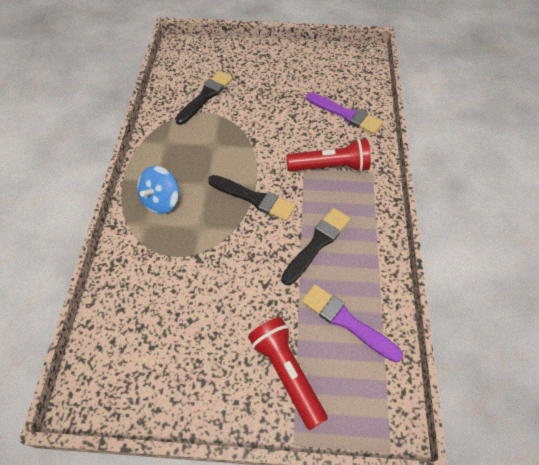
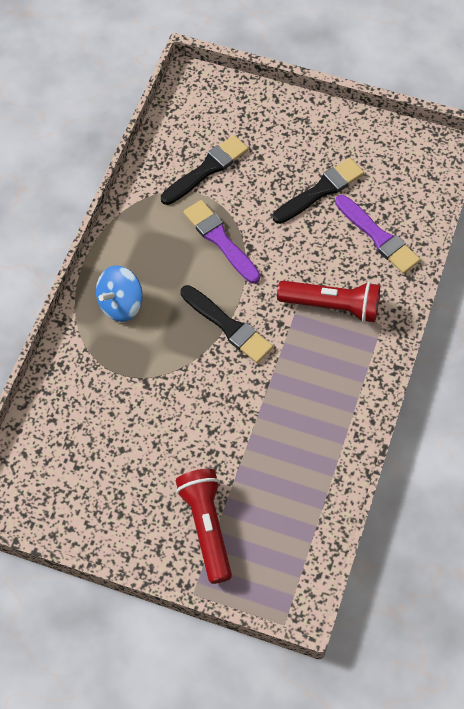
camera: 15 degrees right, 5 degrees up
black brush [281,208,350,285] -> black brush moved to [273,158,364,224]
purple brush [302,284,403,363] -> purple brush moved to [183,200,260,284]

